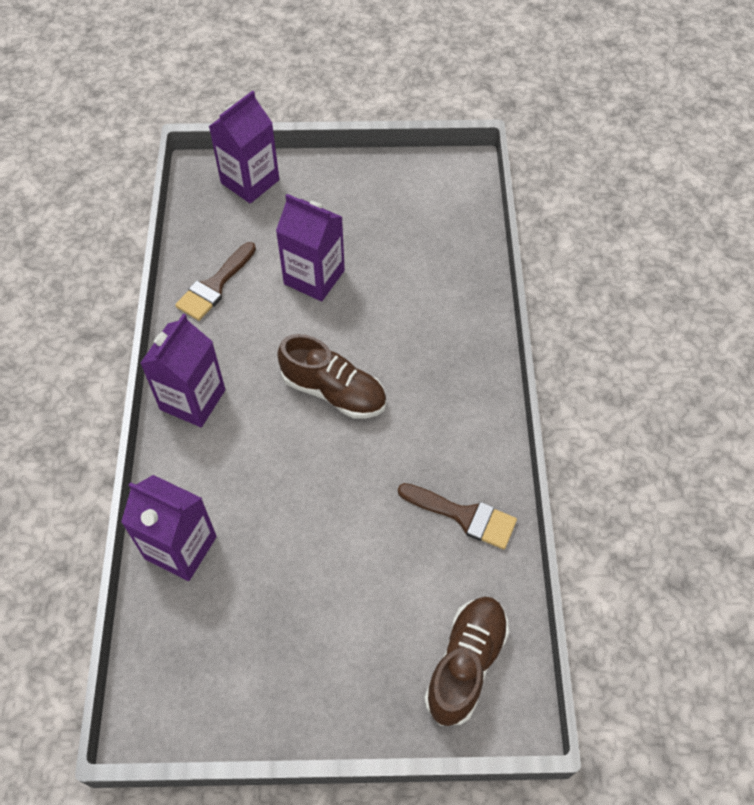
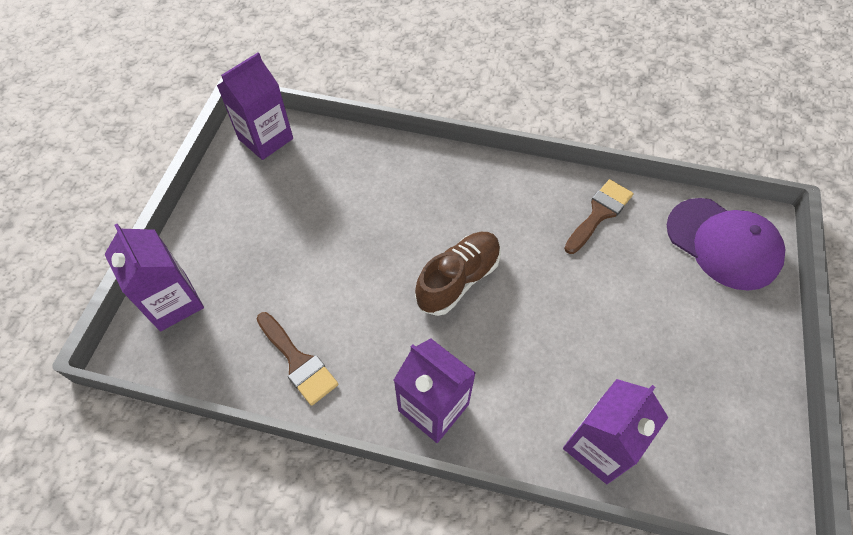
camera: 75 degrees left, 0 degrees up
purple carton [276,194,345,301] -> purple carton moved to [217,52,293,160]
brown shoe [424,597,509,726] -> purple cap [667,198,786,291]

